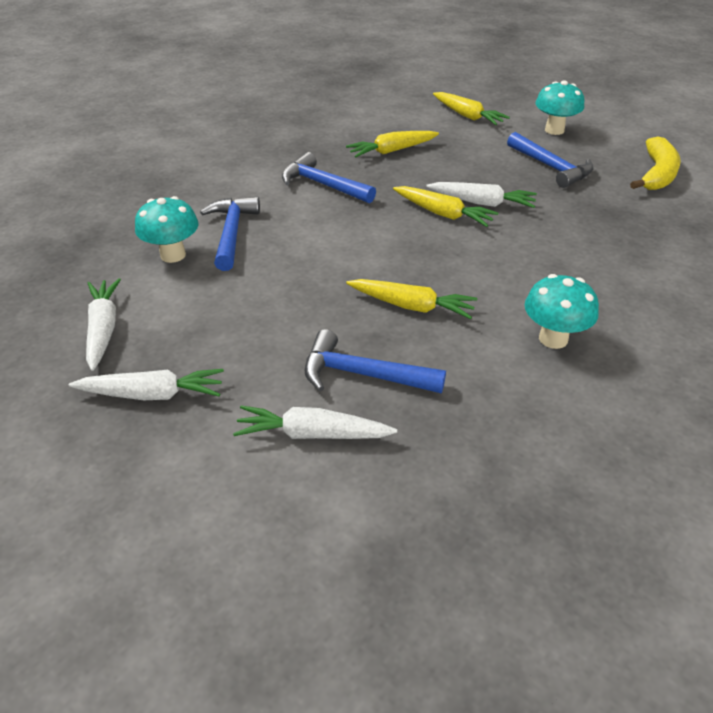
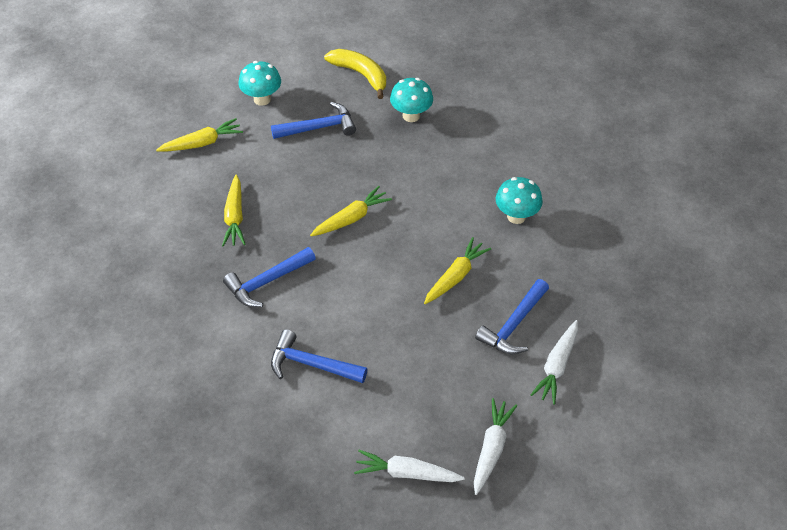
camera: 70 degrees left, 10 degrees up
turquoise mushroom [135,196,199,263] -> turquoise mushroom moved to [390,78,433,122]
white carrot [426,182,537,208] -> none

